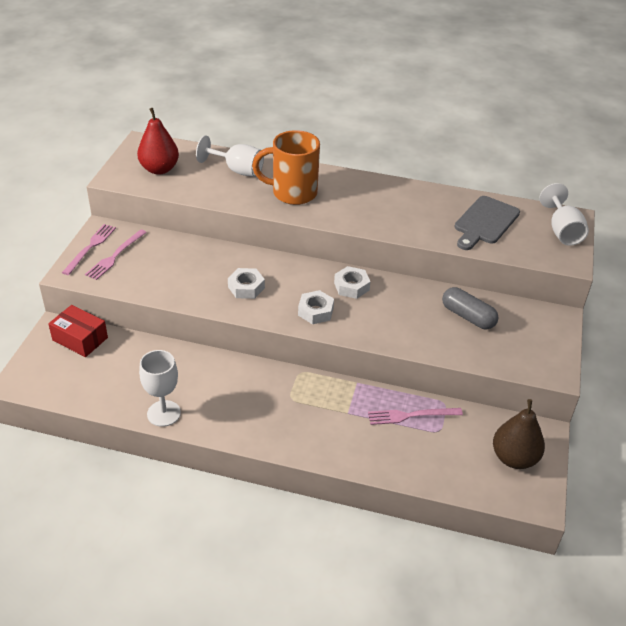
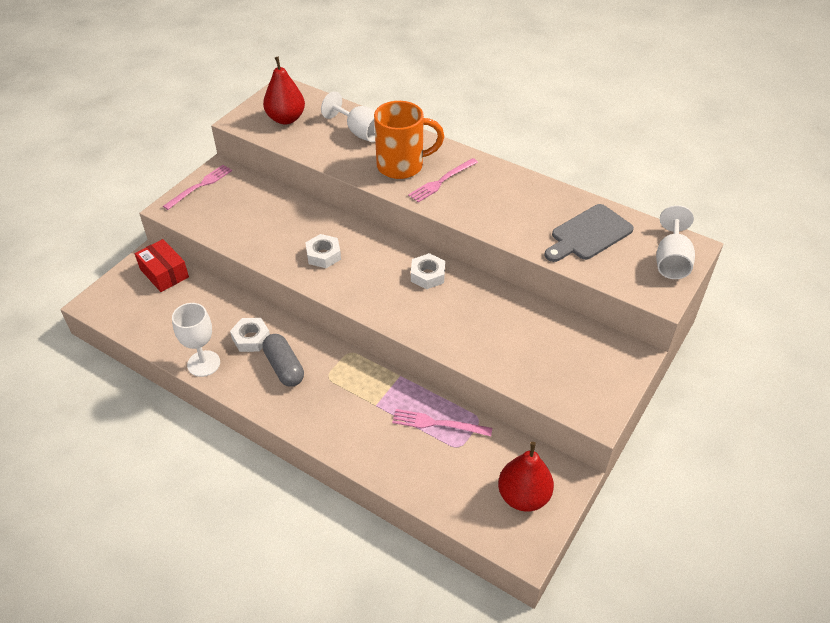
camera: 20 degrees right, 5 degrees up
pink fork [85,229,147,280] -> pink fork moved to [408,158,478,203]
orange mug [252,130,320,205] -> orange mug turned 150 degrees clockwise [374,101,444,179]
white nut [298,290,334,324] -> white nut moved to [230,318,270,352]
grey capsule [442,287,498,329] -> grey capsule moved to [262,334,304,387]
brown pear [493,399,545,469] -> red pear [498,442,554,512]

